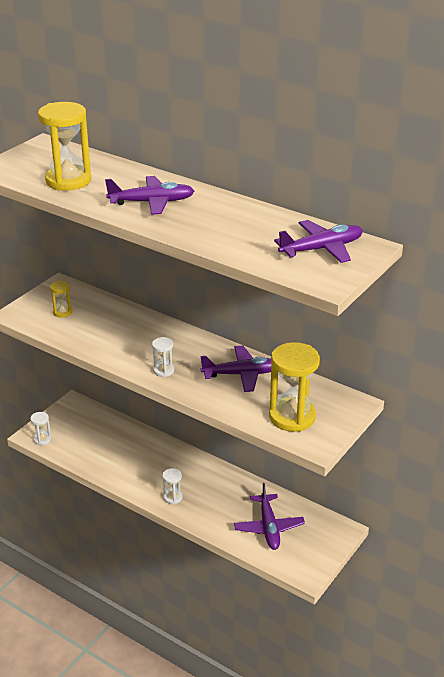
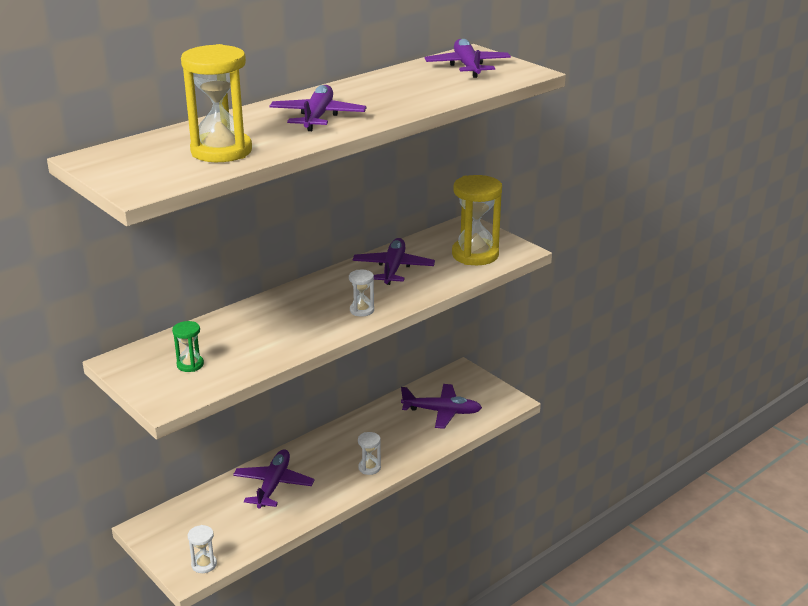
camera: 75 degrees left, 5 degrees down
yellow hourglass [50,281,72,317] -> green hourglass [172,321,204,372]
none -> purple plane [233,449,315,509]

